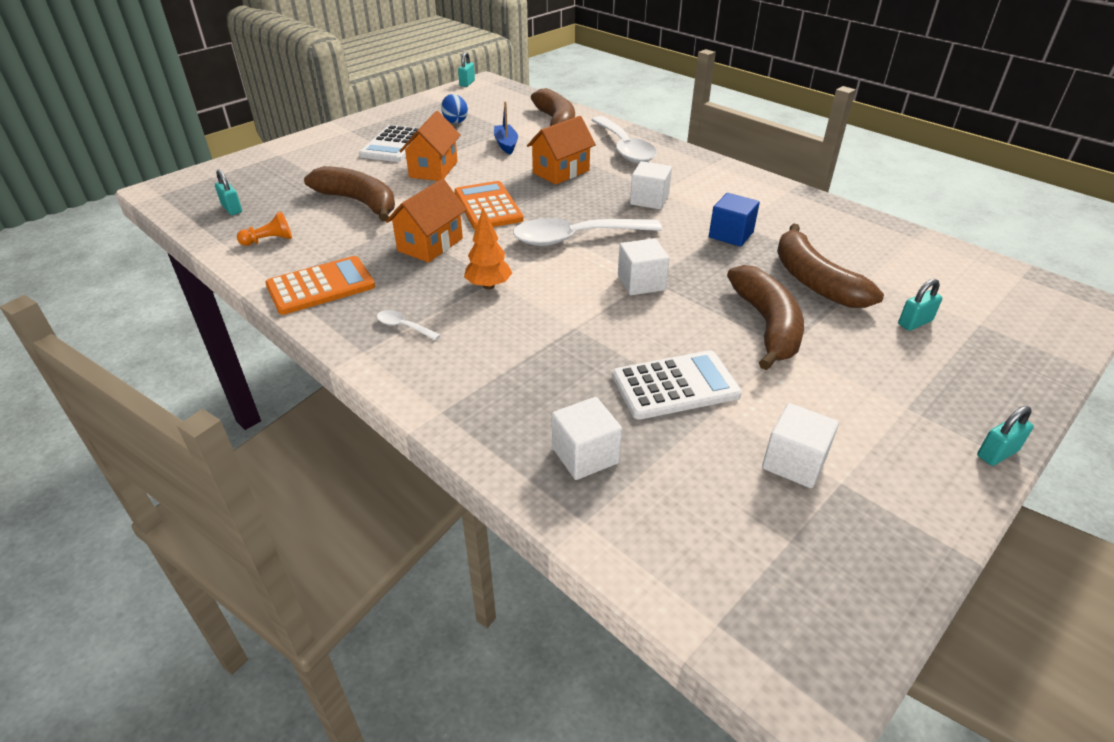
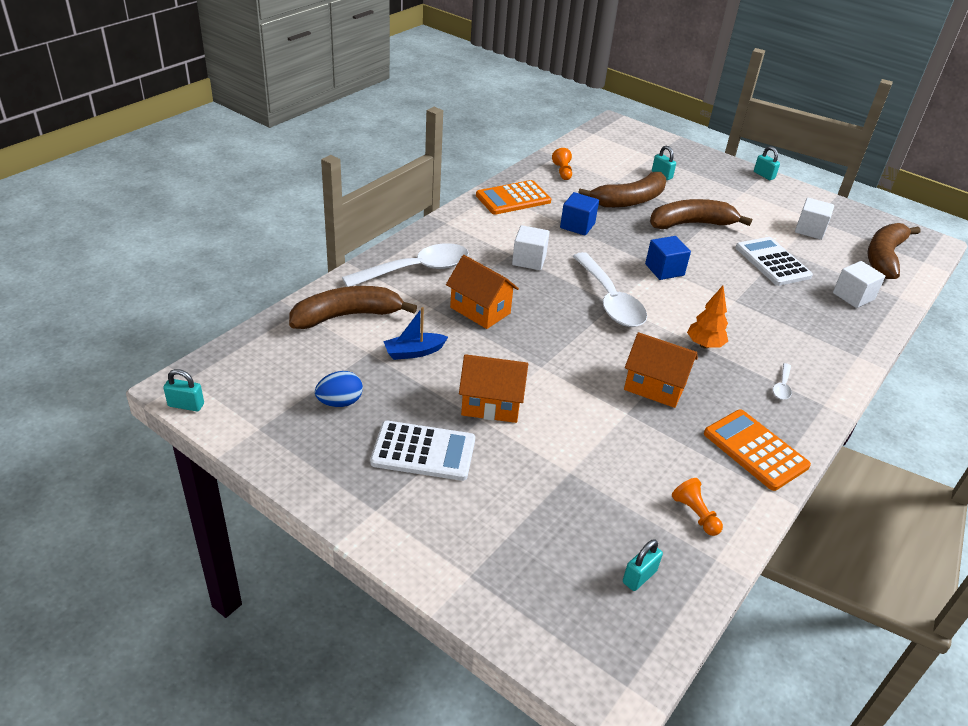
camera: 100 degrees left, 0 degrees up
brown banana [304,166,395,221] -> brown banana moved to [867,223,920,279]
orange calculator [454,181,523,230] -> orange calculator moved to [476,180,551,215]
white cube [618,238,670,295] -> blue cube [645,236,691,280]
none -> orange pawn [552,148,572,180]

